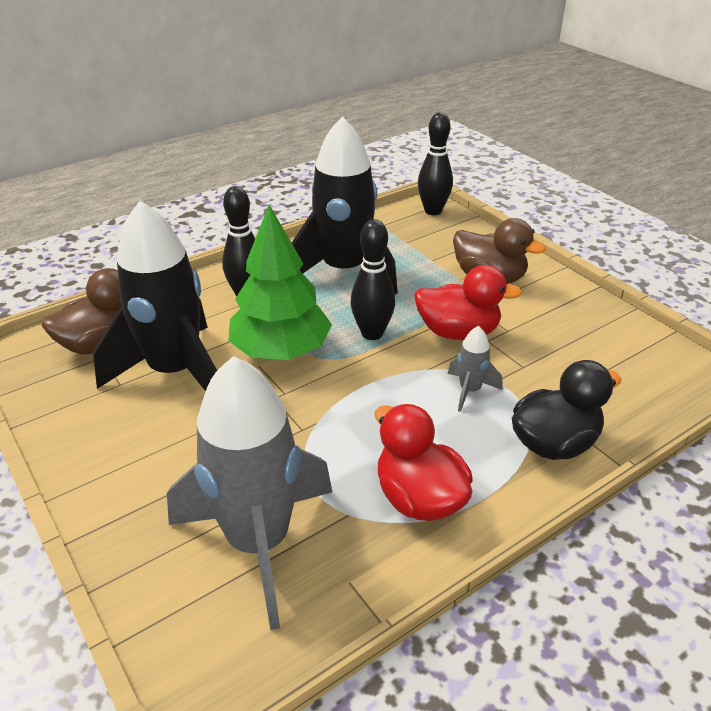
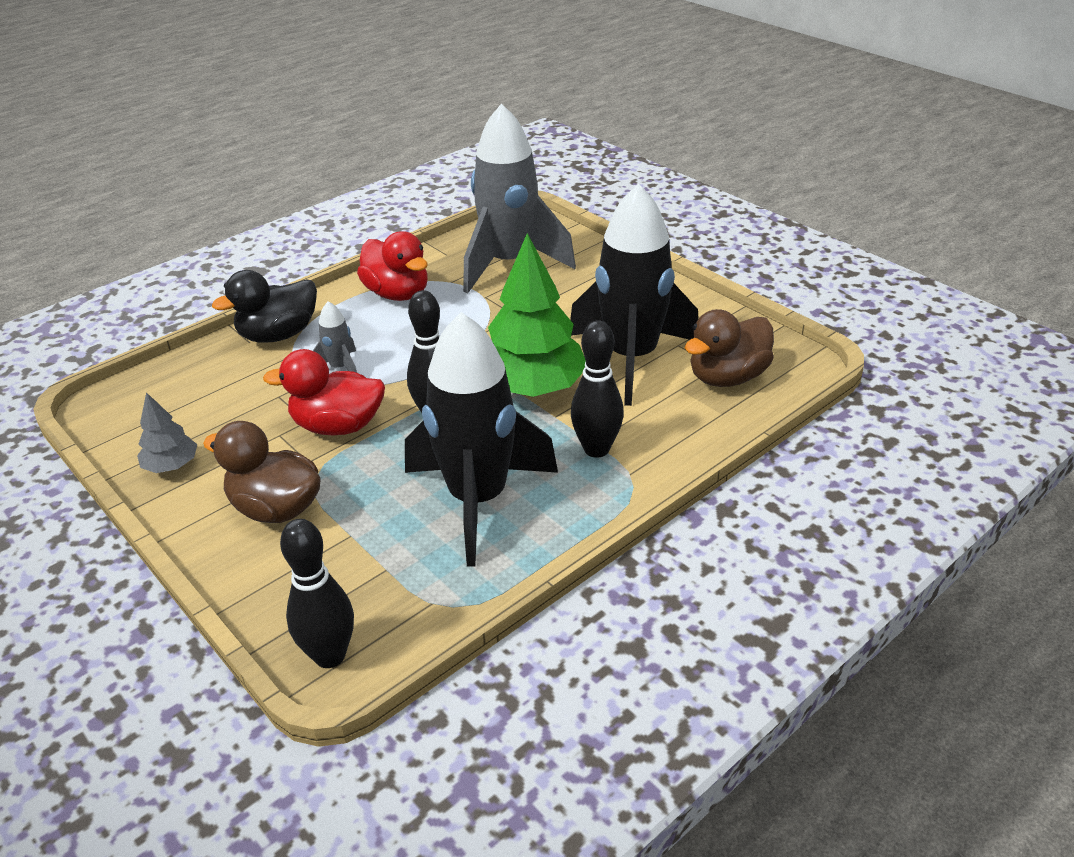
camera: 175 degrees right, 0 degrees up
none -> grey tree [137,392,198,473]

